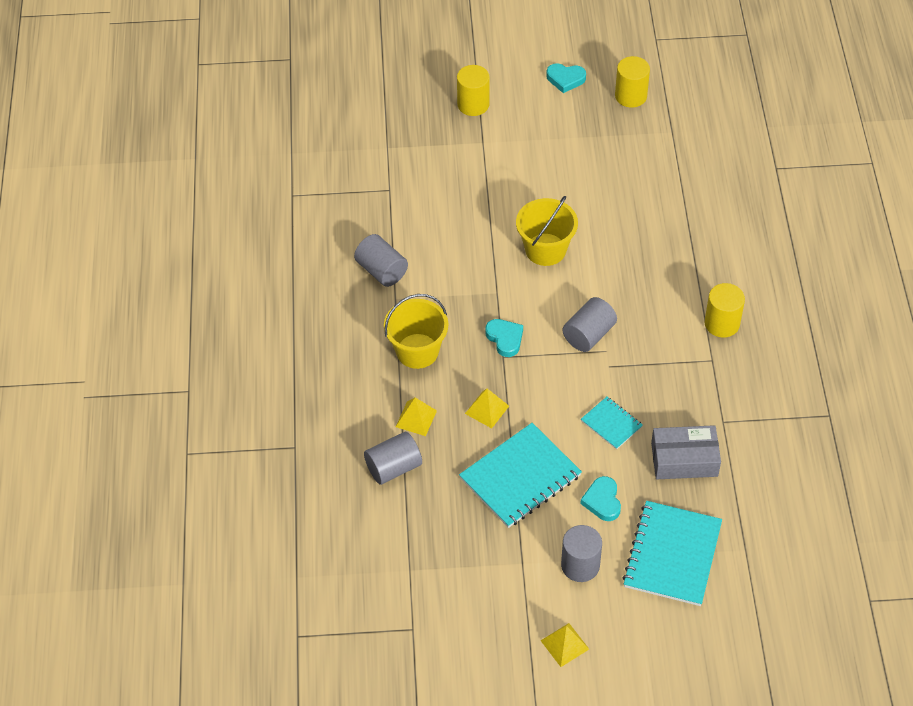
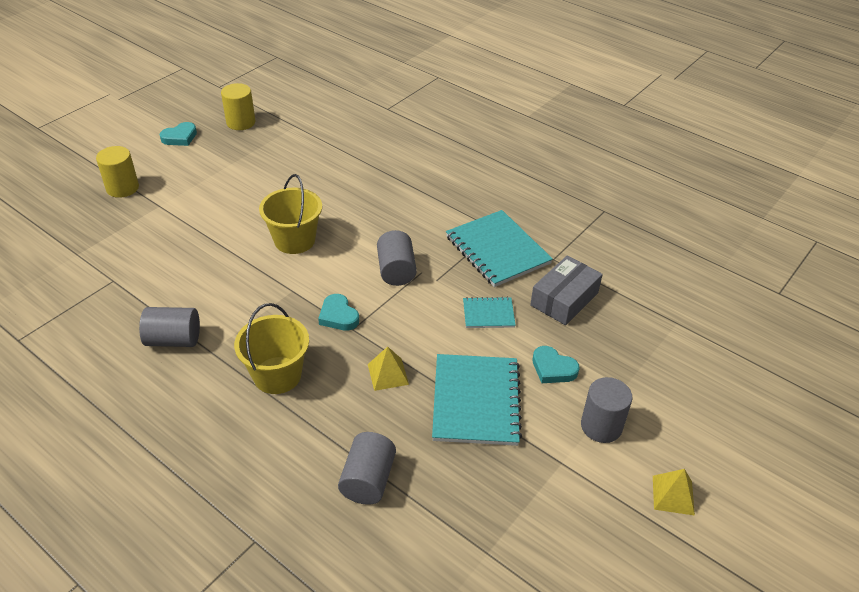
camera: 50 degrees left, 10 degrees down
yellow pyramid [396,398,437,436] -> none
turquoise heart [485,319,523,357] -> turquoise heart turned 135 degrees counterclockwise [318,294,359,331]
turquoise notebook [623,501,722,606] -> turquoise notebook moved to [446,210,553,287]
yellow cylinder [705,283,745,338] -> none

